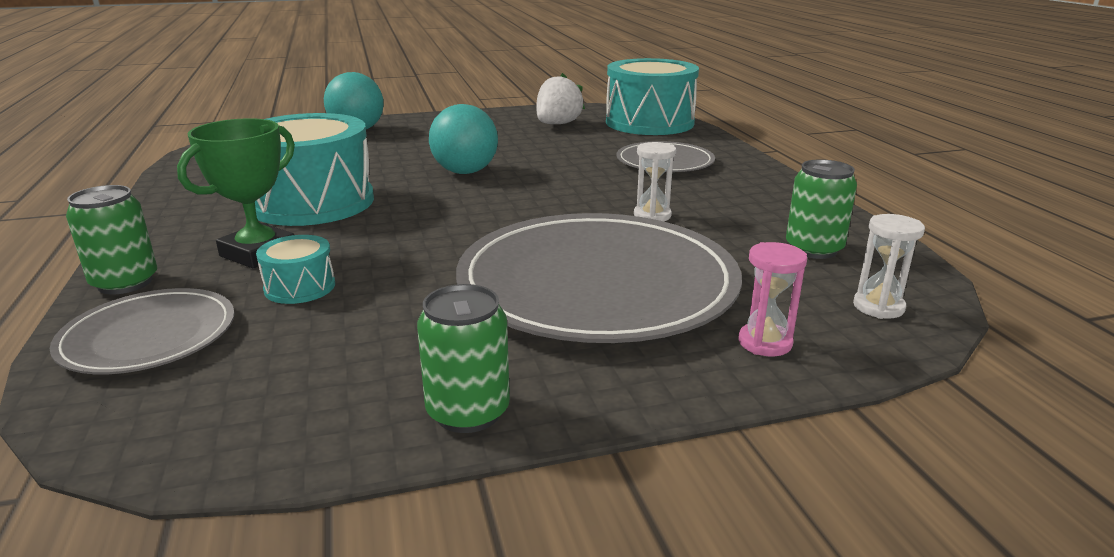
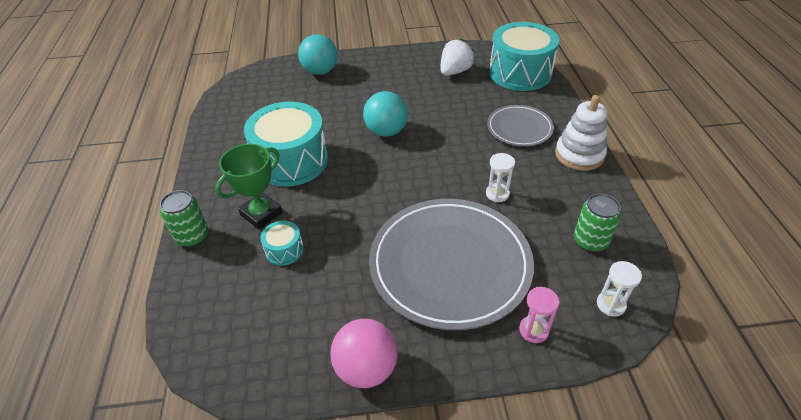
camera: 10 degrees right, 20 degrees up
grey plate [50,288,235,374] -> none
green can [417,284,510,433] -> pink ball [330,319,398,388]
none -> white stacking toy [555,95,607,171]

